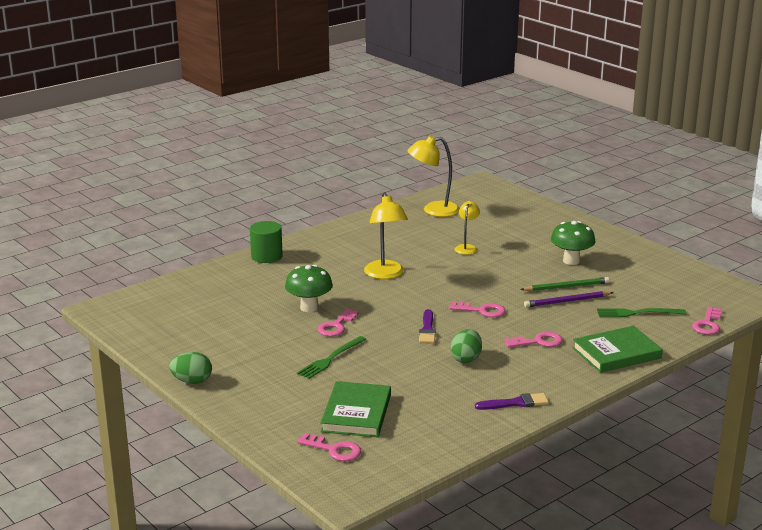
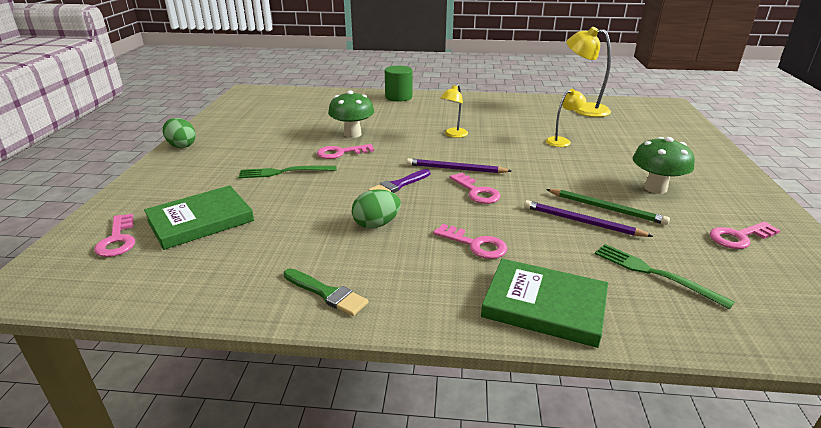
camera: 45 degrees right, 5 degrees up
yellow lamp [364,192,408,279] -> yellow lamp [441,84,468,138], size x0.59
purple brush [475,393,549,410] -> green brush [284,268,368,316]
pink key [692,306,721,335] -> pink key moved to [710,222,780,249]
none -> purple pencil [407,158,511,173]

